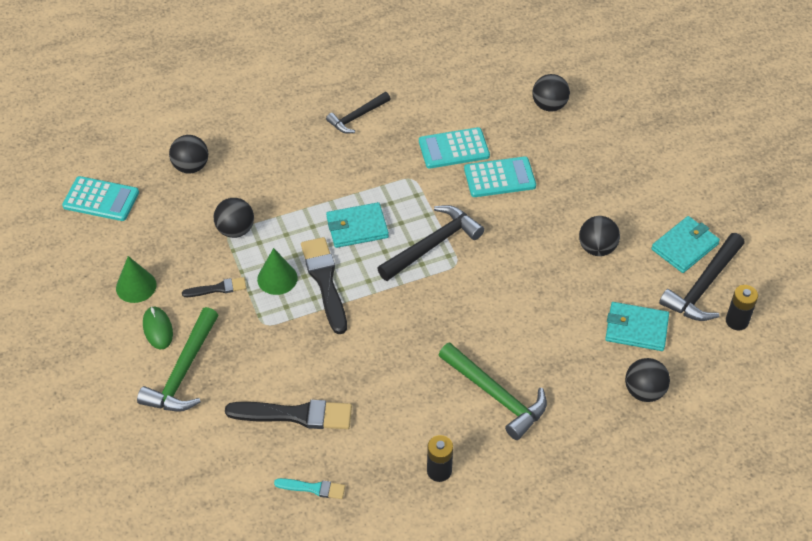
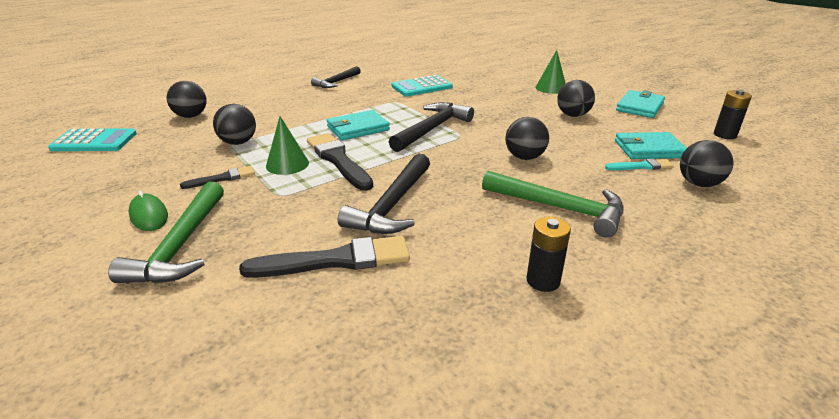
camera: 15 degrees left, 20 degrees down
green cone [116,256,157,303] -> green cone moved to [535,50,566,94]
turquoise brush [274,478,345,499] -> turquoise brush moved to [605,158,674,170]
turquoise calculator [464,156,536,197] -> none
black ball [532,74,570,112] -> black ball moved to [506,117,549,160]
black hammer [659,233,745,321] -> black hammer moved to [338,154,430,234]

